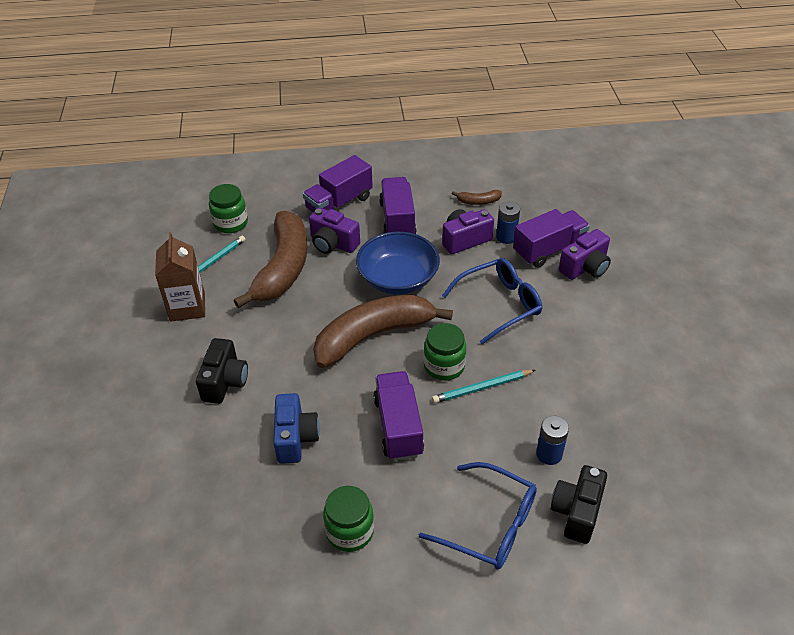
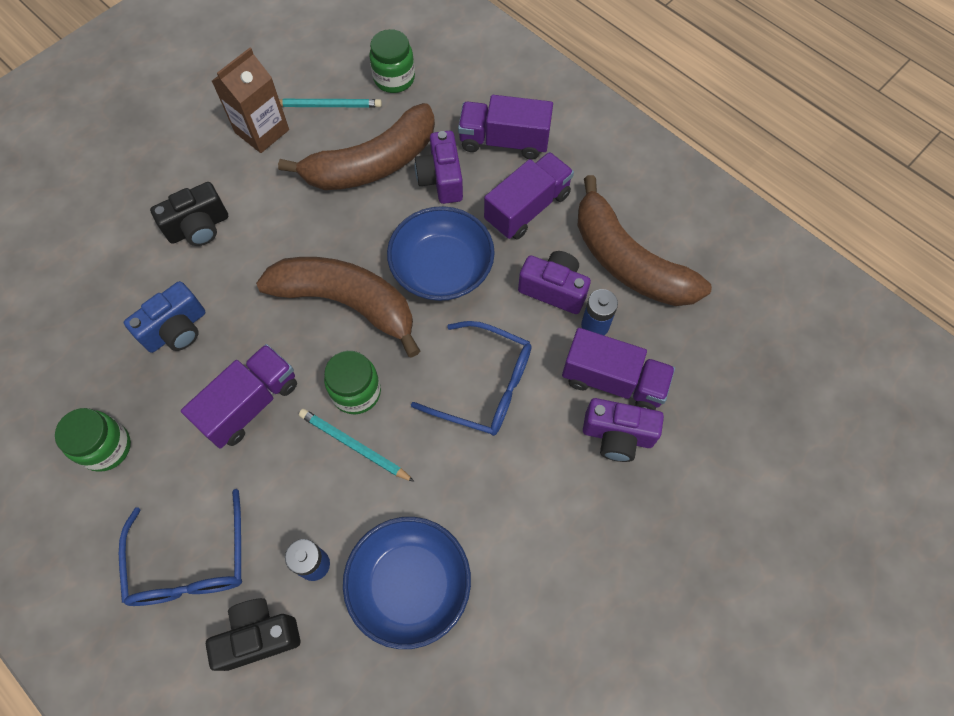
camera: 50 degrees right, 20 degrees up
brown banana [452,190,502,205] -> brown banana [578,175,712,306], size x2.50
none -> blue bowl [343,517,471,649]

